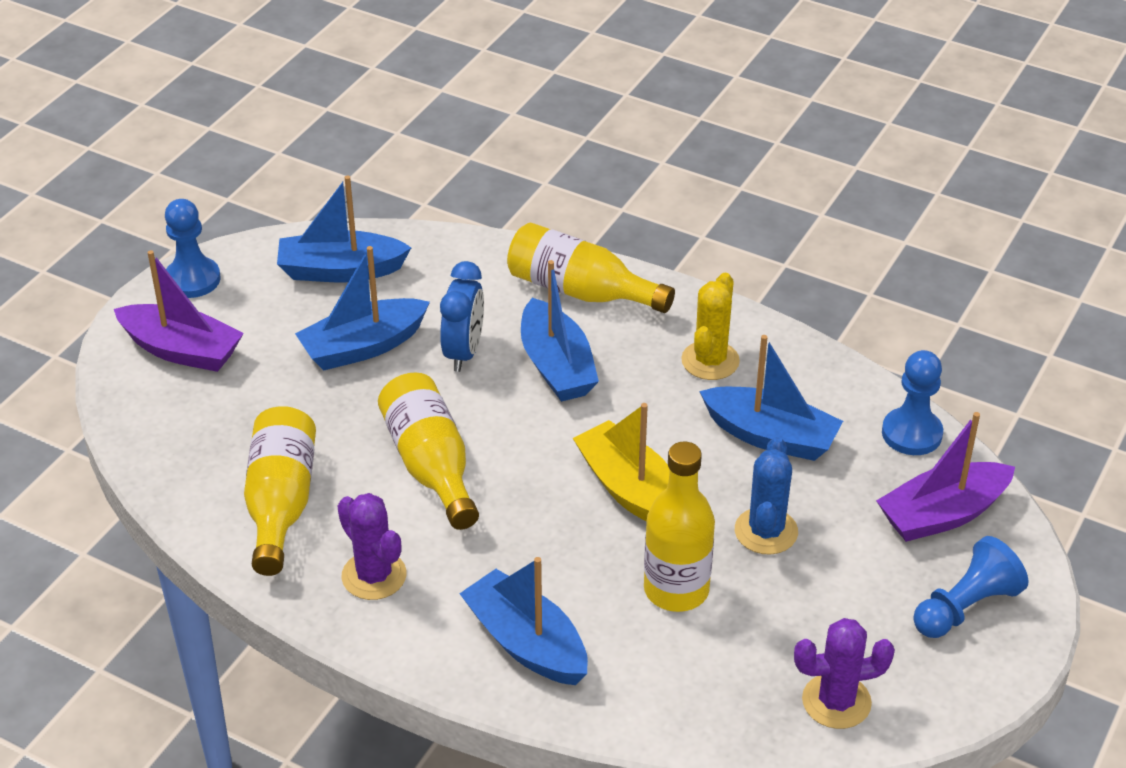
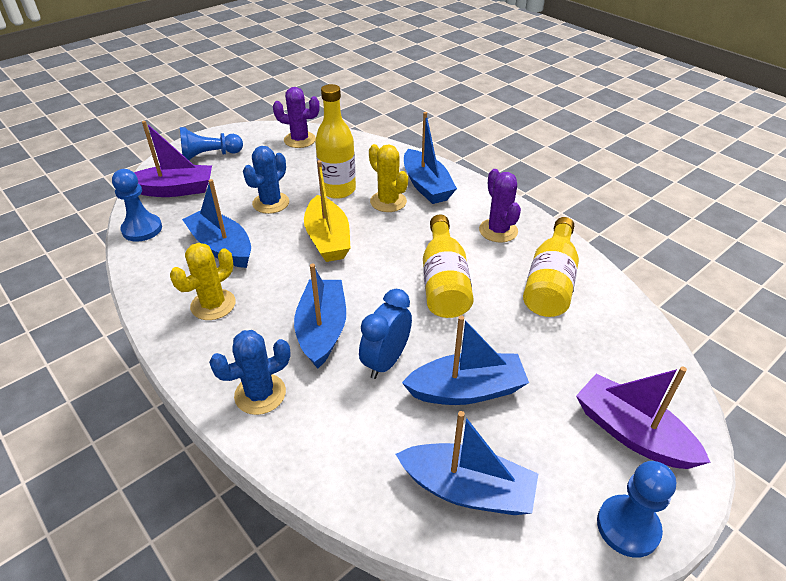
camera: 160 degrees left, 0 degrees up
yellow bottle [507,223,675,313] -> blue cactus [209,330,291,415]
none -> yellow cactus [369,144,408,212]

